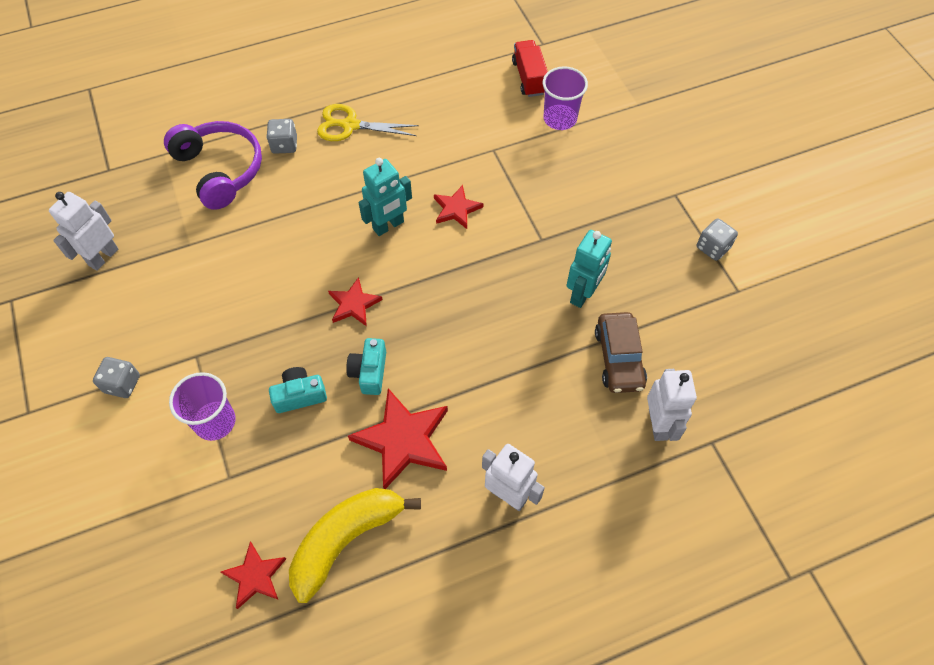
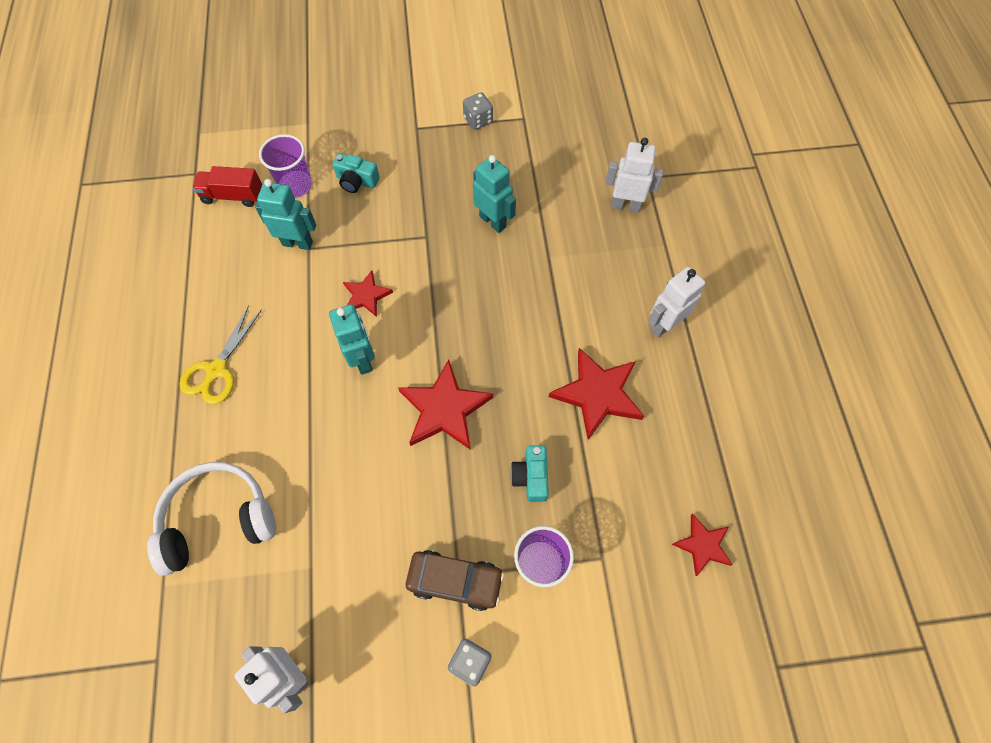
camera: 75 degrees left, 5 degrees up
purple headphones [164,121,262,210] -> white headphones [147,462,276,576]
grey dice [266,119,297,154] -> none
yellow banana [289,488,421,603] -> none
red star [328,277,383,326] -> red star [398,359,493,450], size x1.73
turquoise camera [346,338,386,395] -> turquoise camera moved to [333,153,380,193]
brown car [595,312,647,393] -> brown car moved to [406,550,504,611]
none -> turquoise robot [255,179,316,250]

